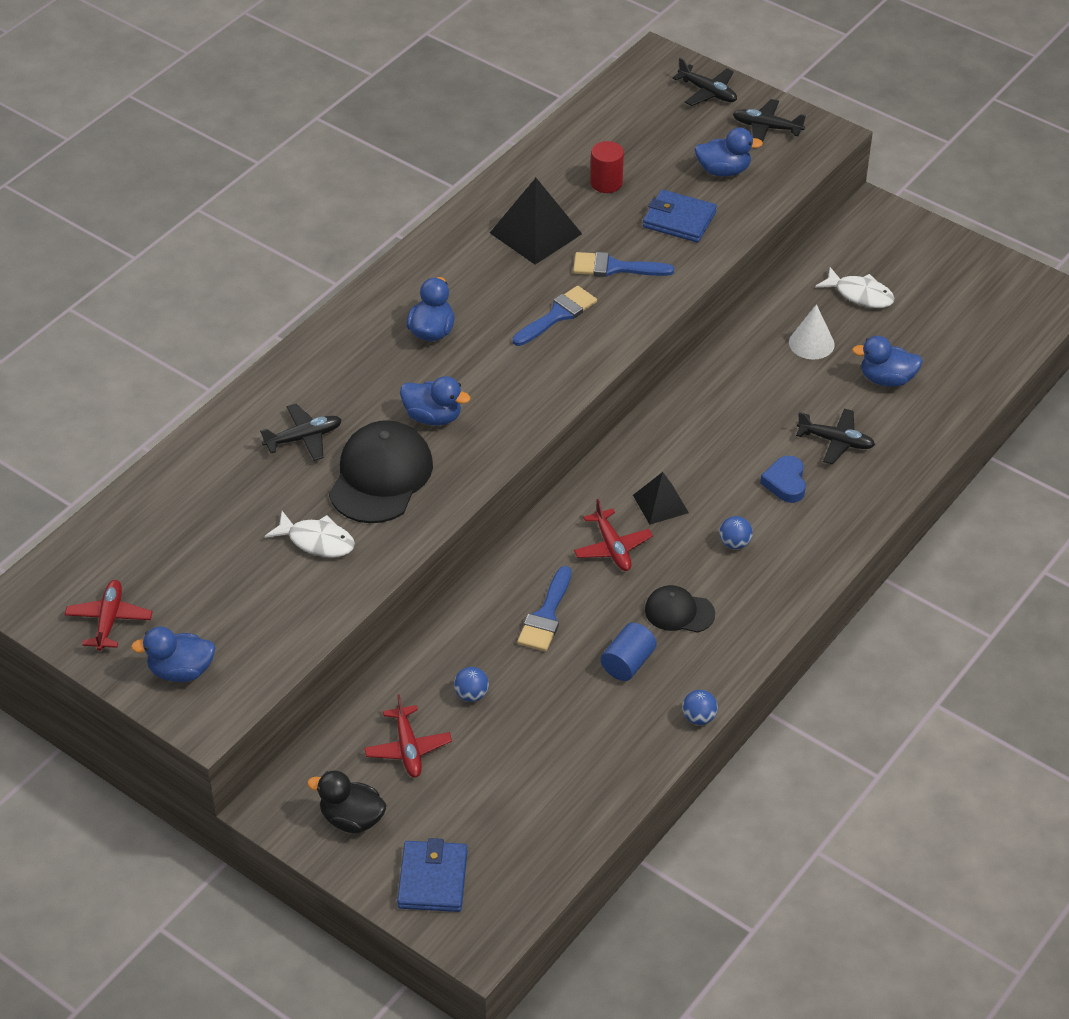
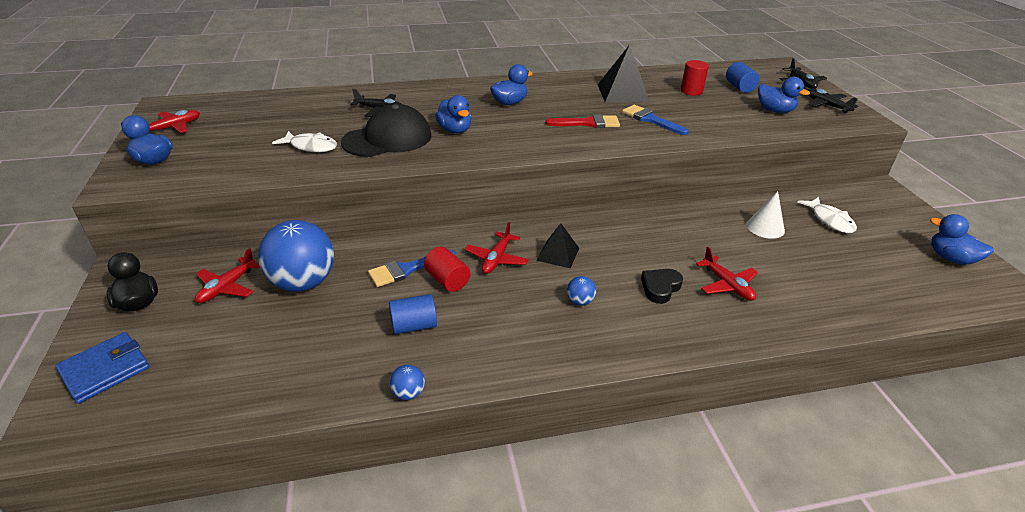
camera: 40 degrees right, 10 degrees down
white fish [265,511,355,557] -> white fish turned 45 degrees counterclockwise [272,131,337,152]
blue ball [454,667,489,702] -> blue ball [258,220,334,291], size x2.45
blue brush [512,286,597,346] -> red brush [545,114,620,128]
blue wallet [643,190,717,242] -> none
black cap [645,585,715,633] -> none
blue heart [760,456,806,503] -> black heart [641,269,683,304]
black plane [796,409,875,464] -> red plane [696,247,758,301]
blue duck [852,336,923,387] -> blue duck moved to [930,214,994,265]
none -> red cylinder [424,247,470,292]
none -> blue cylinder [726,62,760,93]

